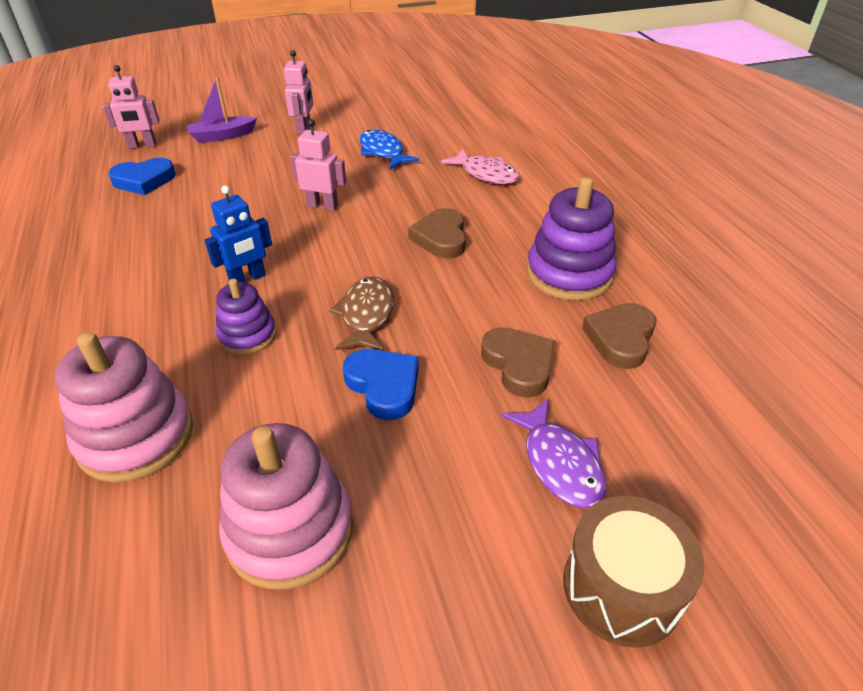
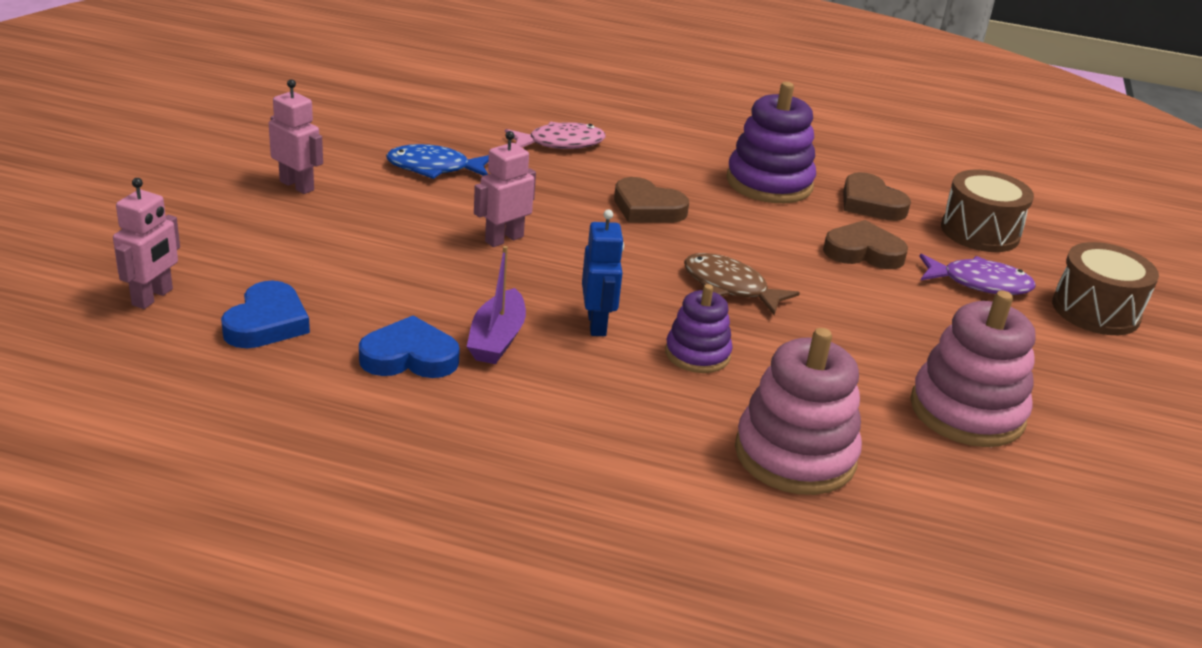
camera: 60 degrees left, 10 degrees down
purple boat [187,77,257,143] -> purple boat moved to [467,246,526,364]
blue heart [343,349,419,420] -> blue heart moved to [359,315,460,378]
none -> brown drum [941,170,1034,252]

